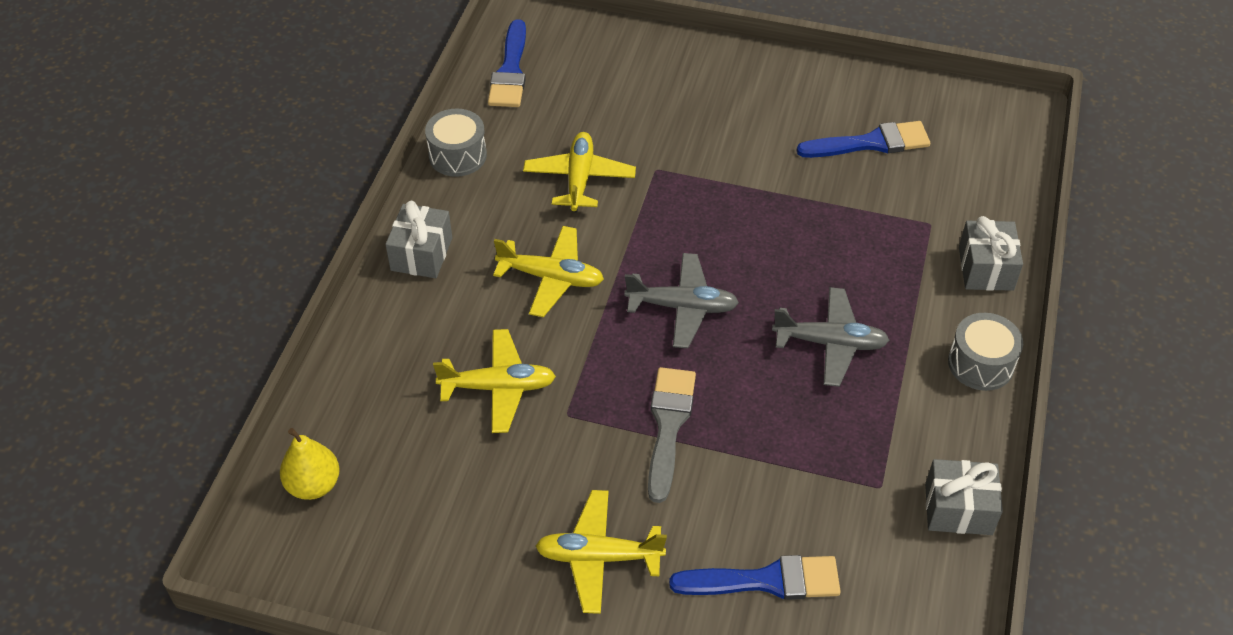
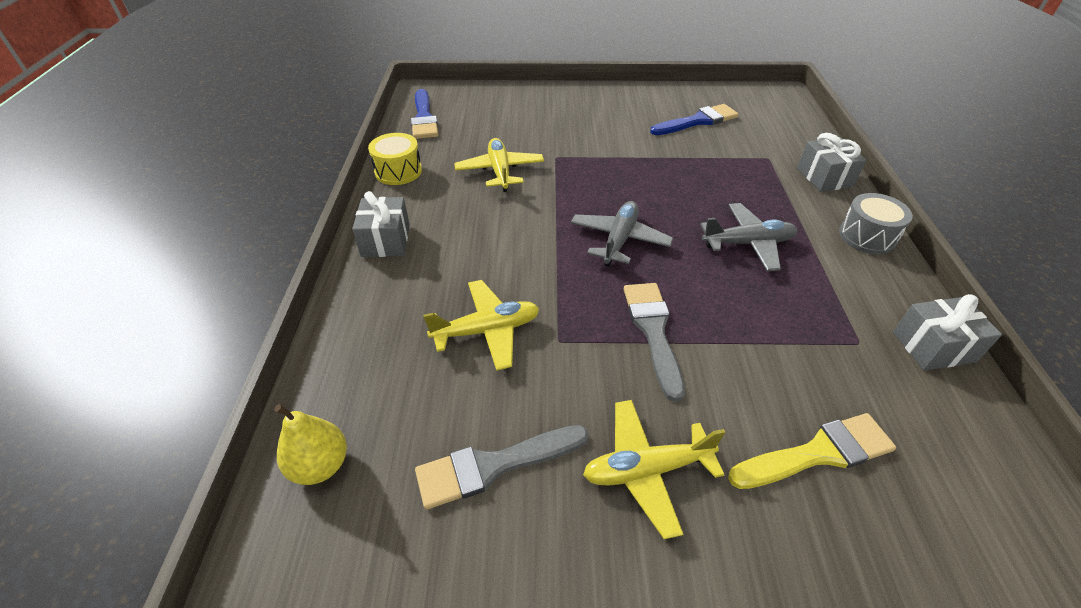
camera: 15 degrees left, 5 degrees down
grey drum [425,109,487,177] -> yellow drum [368,133,422,185]
yellow plane [493,226,604,317] -> none
grey plane [624,253,739,348] -> grey plane turned 60 degrees counterclockwise [571,201,673,266]
blue brush [669,555,841,600] -> yellow brush [728,413,896,489]
none -> grey brush [415,425,589,510]

